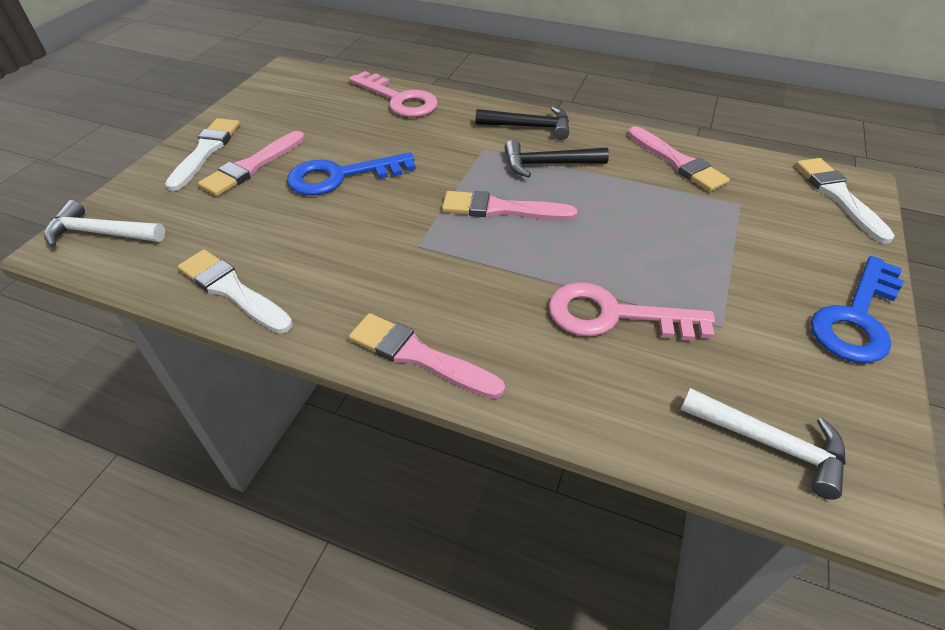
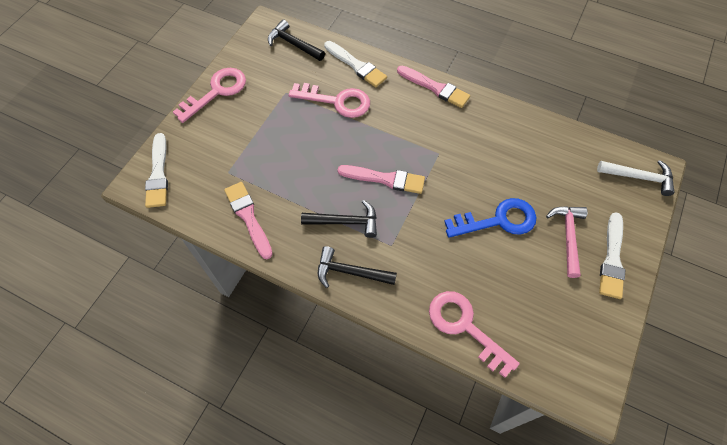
camera: 175 degrees left, 15 degrees up
white brush [178,249,293,334] -> white brush moved to [324,41,387,87]
pink brush [198,131,305,196] -> pink hammer [546,206,587,278]
white hammer [680,388,846,500] -> black hammer [268,20,325,61]
blue key [811,256,904,363] -> pink key [173,68,246,123]

